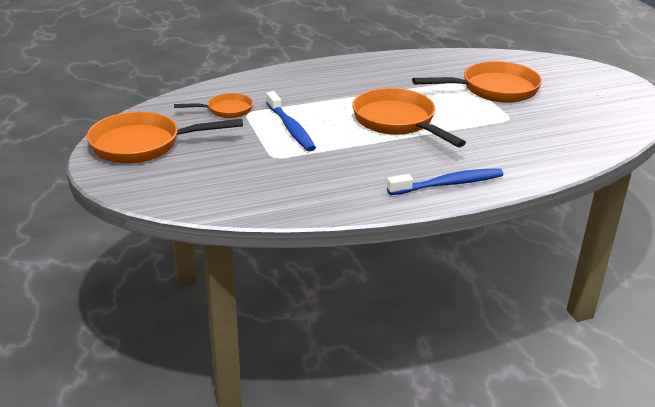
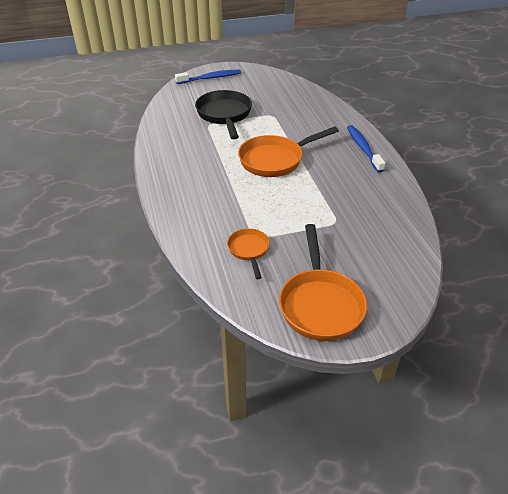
camera: 85 degrees left, 10 degrees up
blue toothbrush [266,91,316,152] -> blue toothbrush moved to [175,69,241,84]
orange pan [412,61,542,103] -> black pan [195,90,252,139]

